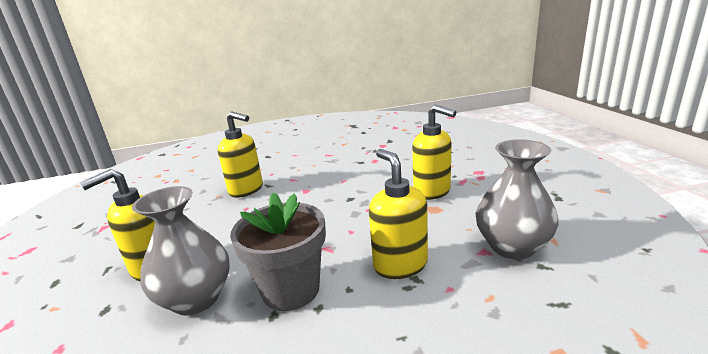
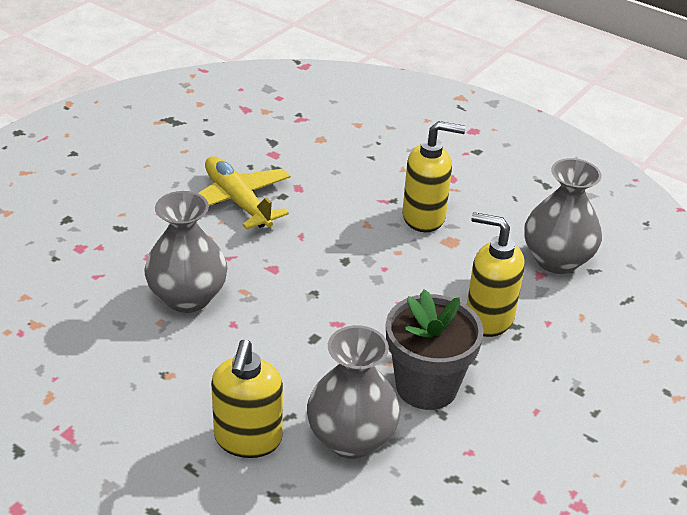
camera: 45 degrees left, 15 degrees up
yellow soap dispenser [218,112,263,198] -> grey vase [144,191,228,313]
none -> yellow plane [198,156,290,230]

